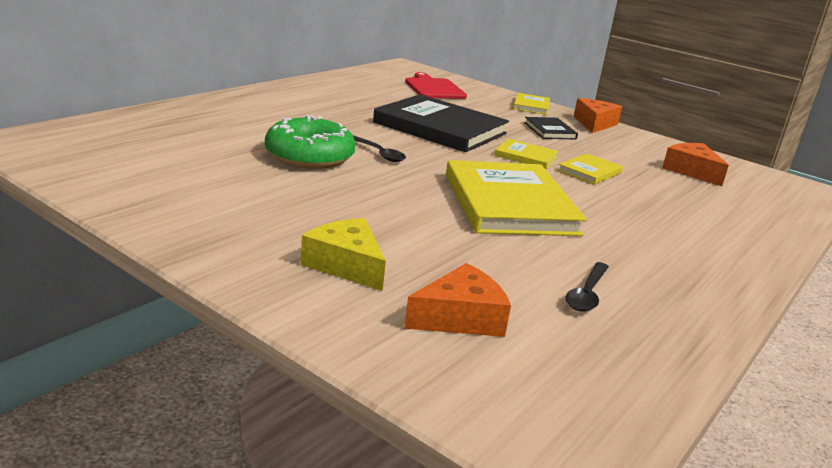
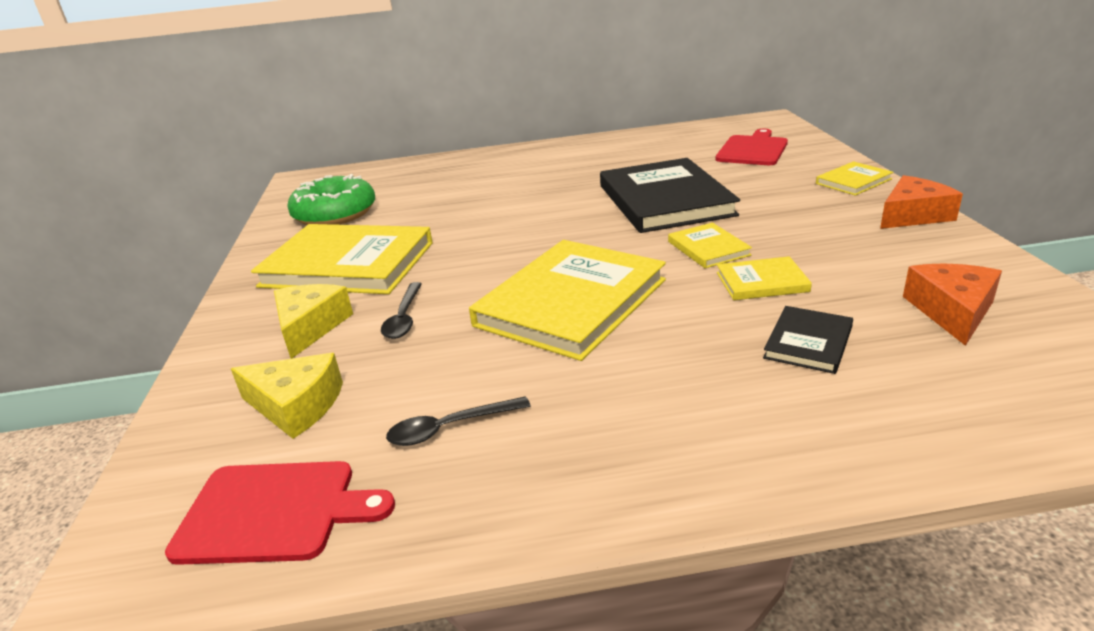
camera: 50 degrees right, 5 degrees up
green donut [265,115,355,169] -> green donut moved to [287,174,375,225]
black spoon [353,135,406,162] -> black spoon moved to [381,282,422,339]
orange cheese [404,263,511,337] -> yellow cheese [231,353,343,439]
black book [524,117,578,139] -> black book moved to [763,306,853,374]
none -> red cutting board [165,461,395,565]
none -> yellow book [251,224,433,294]

